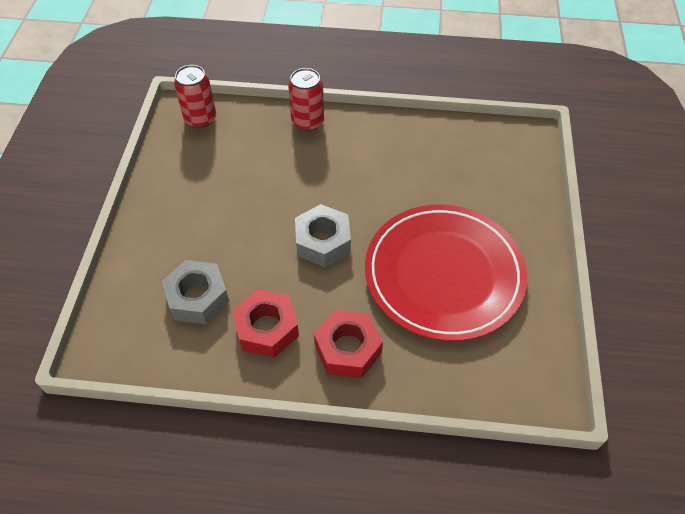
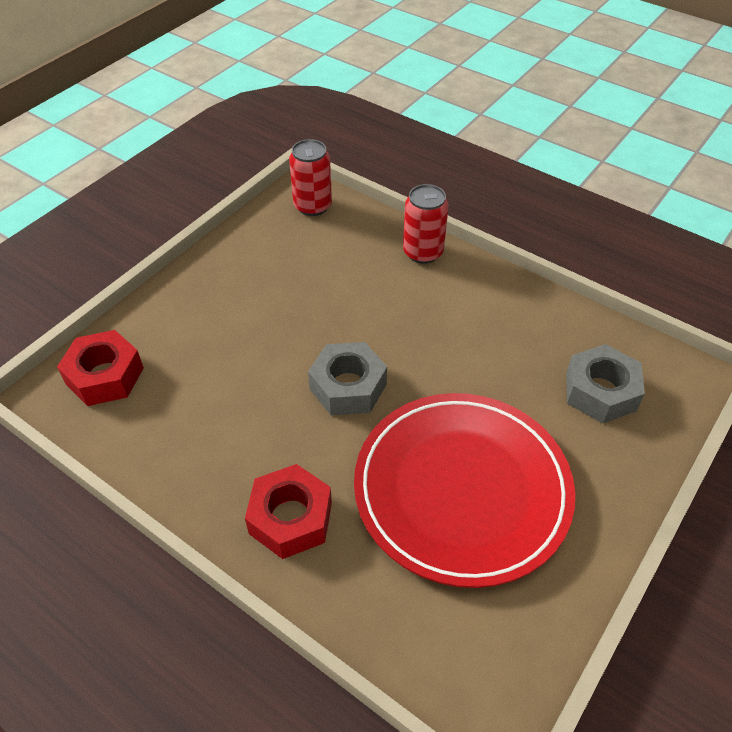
camera: 30 degrees right, 5 degrees down
grey nut [162,260,229,324] -> grey nut moved to [566,344,645,423]
red nut [232,289,299,358] -> red nut moved to [57,330,144,406]

